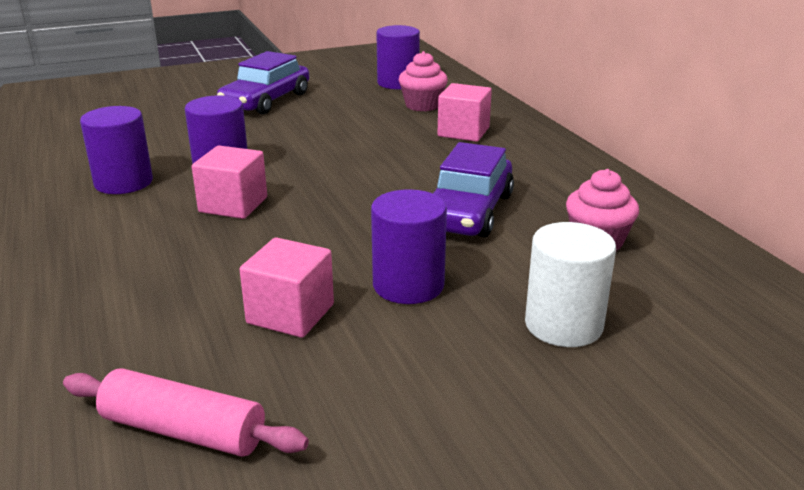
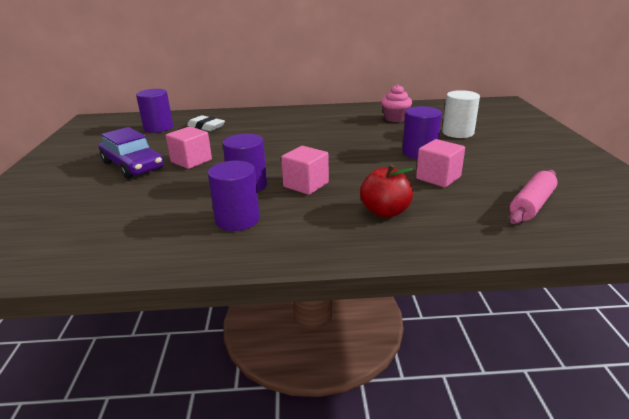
camera: 70 degrees left, 0 degrees up
pink cupcake [399,51,448,111] -> white eraser [187,115,225,131]
purple car [433,142,514,237] -> none
pink cube [437,83,492,142] -> pink cube moved to [166,126,212,169]
none -> red apple [360,164,413,218]

